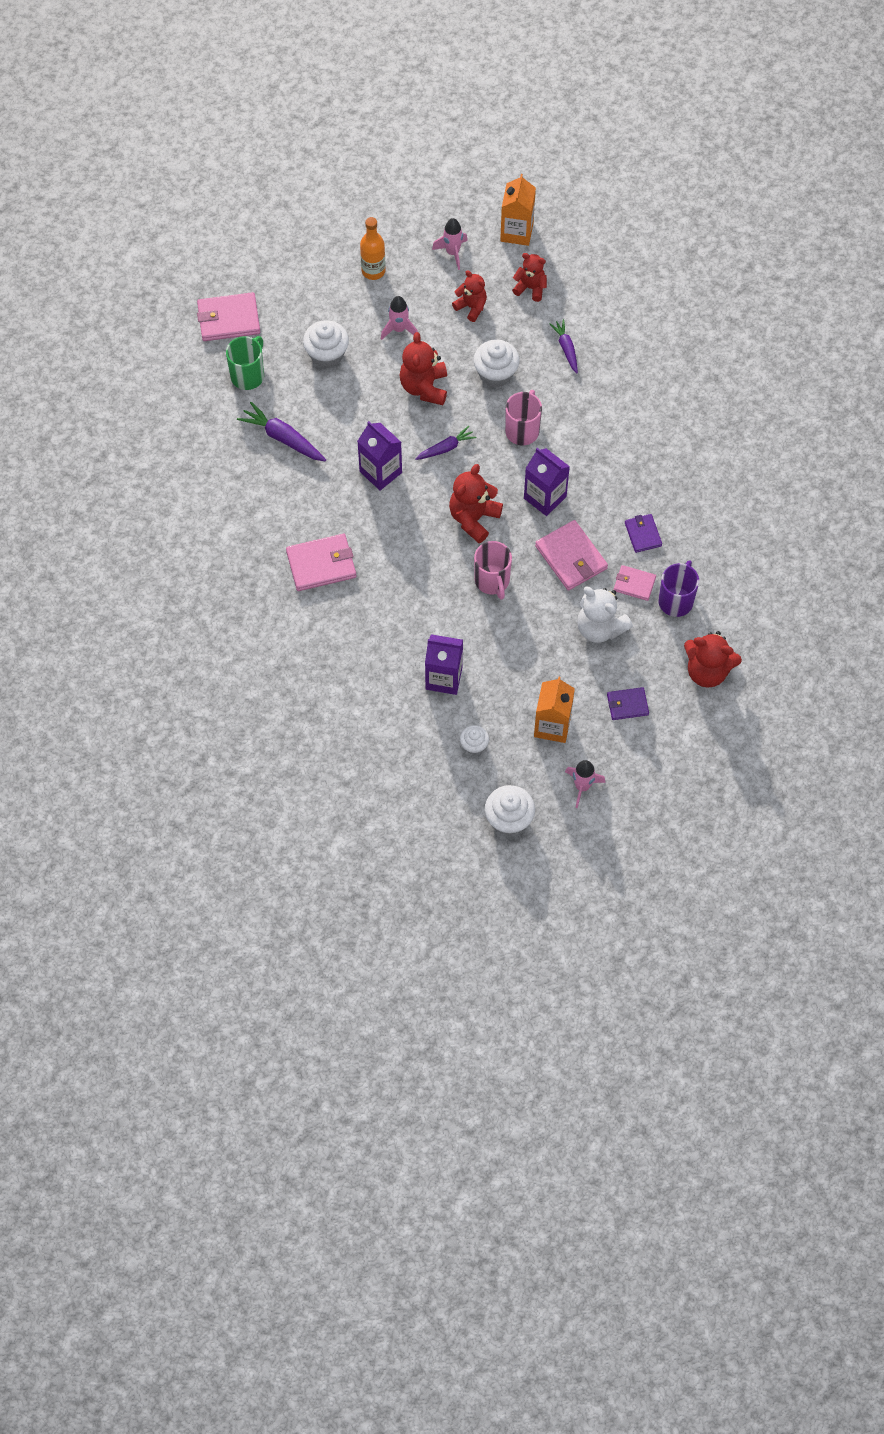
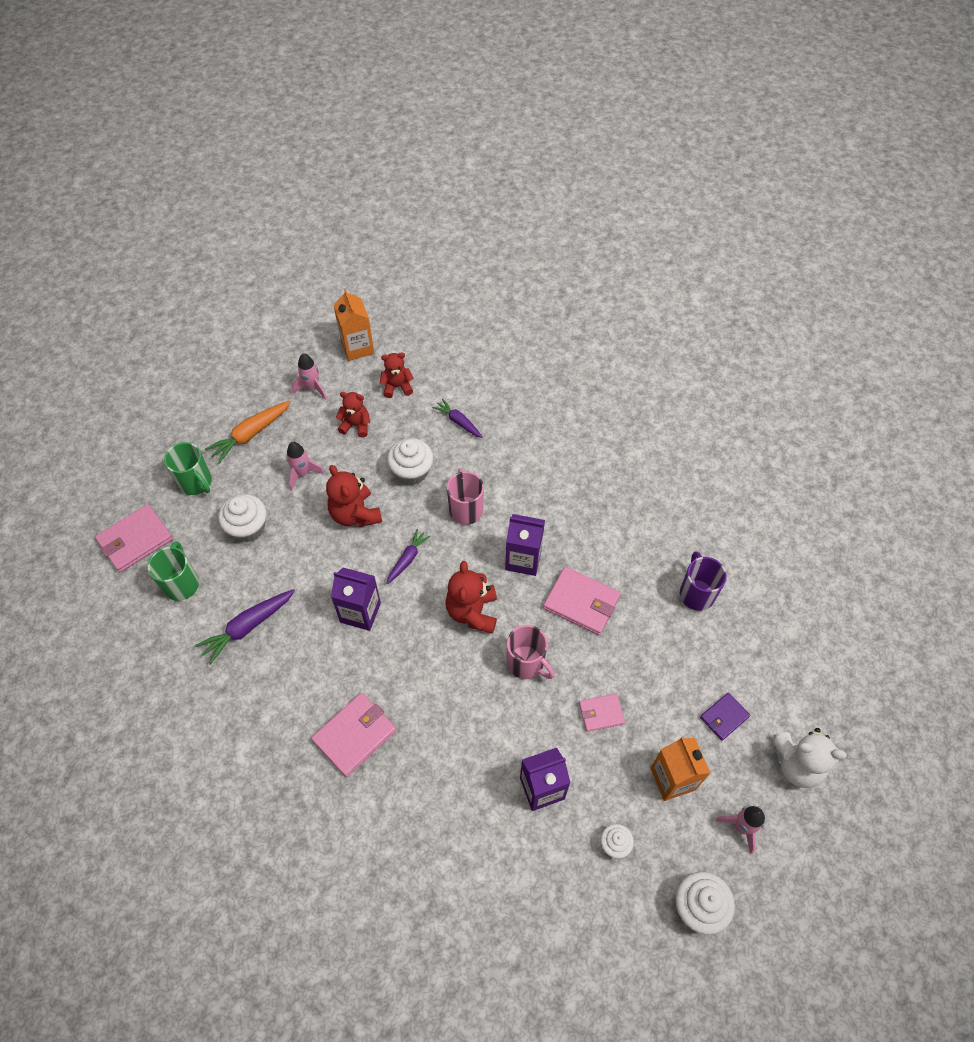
camera: 30 degrees left, 5 degrees down
purple carrot [237,402,326,461] -> purple carrot turned 45 degrees counterclockwise [195,589,295,664]
orange bottle [360,217,385,280] -> orange carrot [205,401,291,464]
white teddy bear [577,587,633,643] -> white teddy bear moved to [773,728,847,788]
pink wallet [614,565,656,601] -> pink wallet moved to [579,694,625,732]
purple wallet [625,514,662,553] -> none
red teddy bear [684,631,742,688] -> none
none -> green mug [164,442,212,495]

